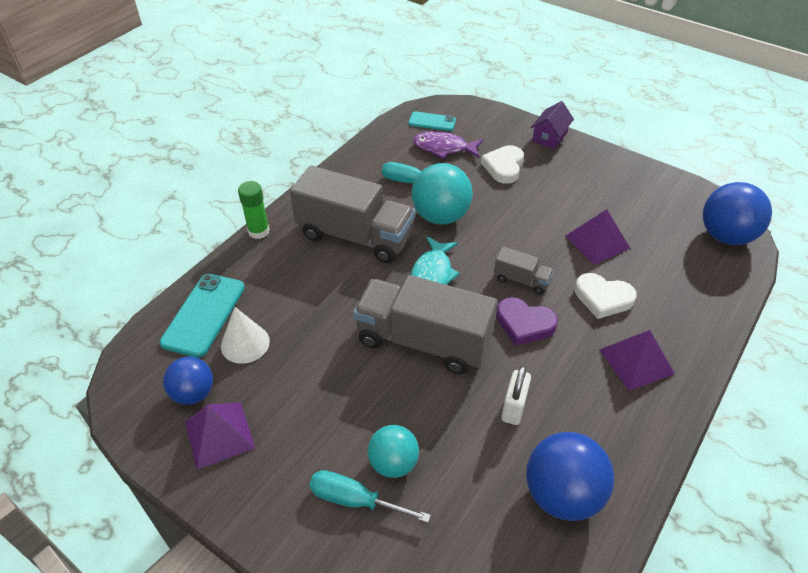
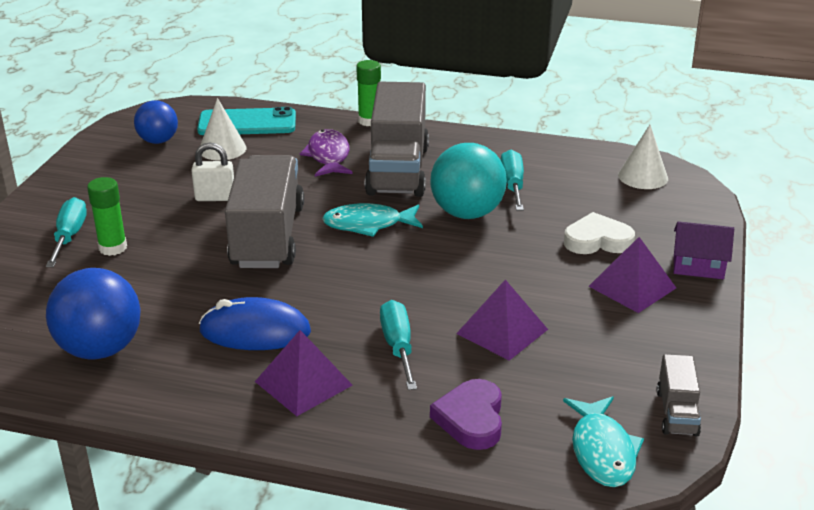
camera: 70 degrees right, 15 degrees down
purple pyramid [185,402,255,470] -> purple pyramid moved to [589,237,676,313]
turquoise ball [368,425,419,478] -> green glue stick [87,177,127,256]
turquoise phone [409,112,456,131] -> white cone [618,125,668,189]
purple fish [413,131,483,159] -> purple fish moved to [300,129,353,177]
grey truck [494,246,554,295] -> grey truck moved to [657,354,701,436]
purple heart [496,297,558,346] -> purple heart moved to [430,379,502,450]
white padlock [501,365,531,425] -> white padlock moved to [191,143,234,201]
white heart [575,273,637,319] -> turquoise screwdriver [380,300,417,390]
blue ball [703,182,772,245] -> turquoise fish [563,396,644,487]
none -> blue mouse [199,297,311,350]

